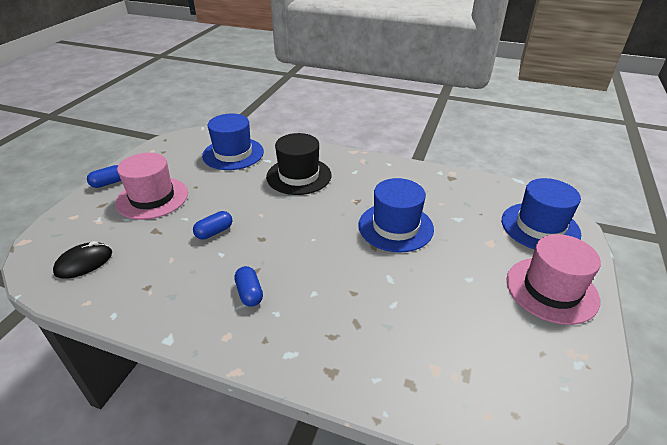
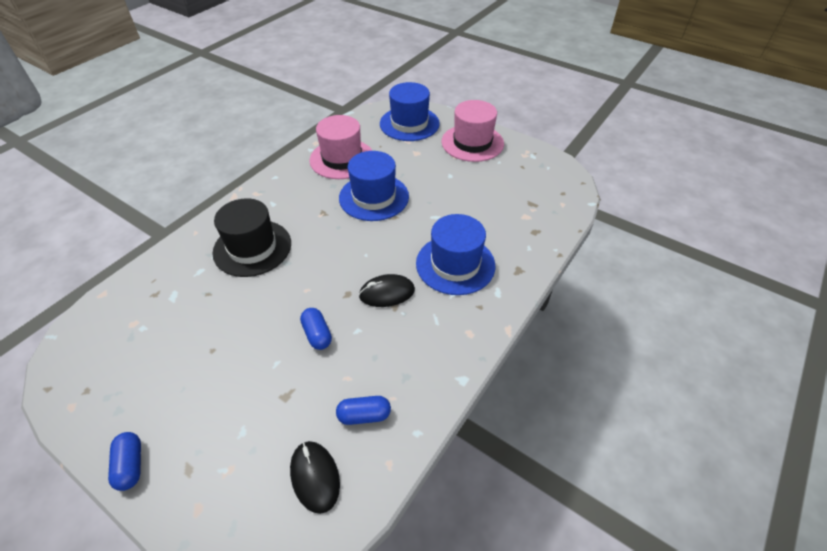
camera: 75 degrees left, 10 degrees up
pink hat [115,153,188,220] -> pink hat moved to [309,115,373,179]
blue hat [202,113,264,170] -> blue hat moved to [416,214,495,295]
blue capsule [234,266,263,307] -> blue capsule moved to [336,396,391,425]
none -> black mouse [359,274,415,307]

